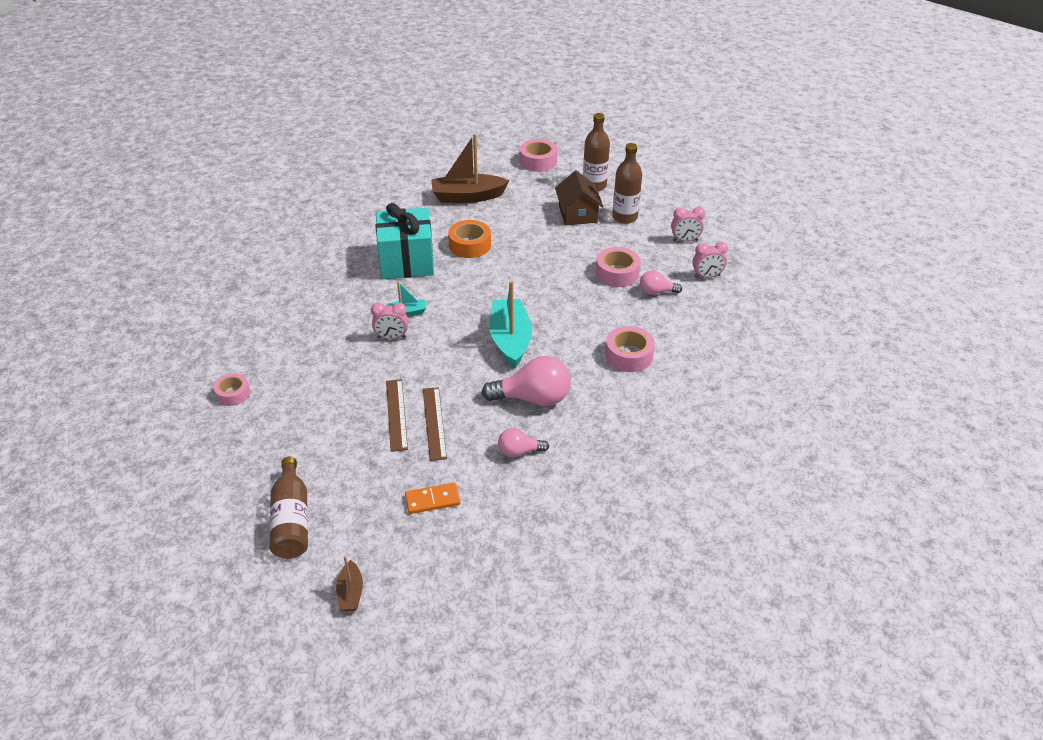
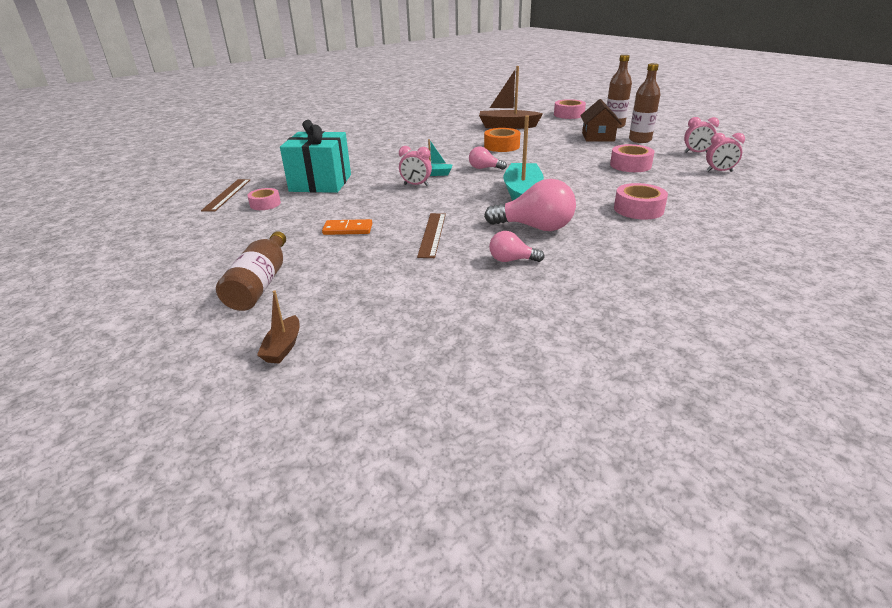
camera: 15 degrees right, 10 degrees down
turquoise gift [376,203,434,279] -> turquoise gift moved to [280,120,351,193]
brown ruler [386,379,408,452] -> brown ruler moved to [201,179,250,212]
orange domino [405,483,460,514] -> orange domino moved to [322,219,372,235]
pink light bulb [640,270,682,295] -> pink light bulb moved to [469,147,507,170]

